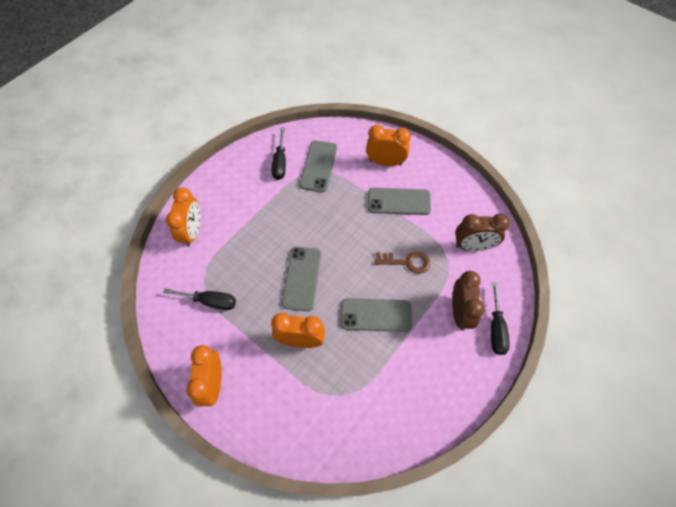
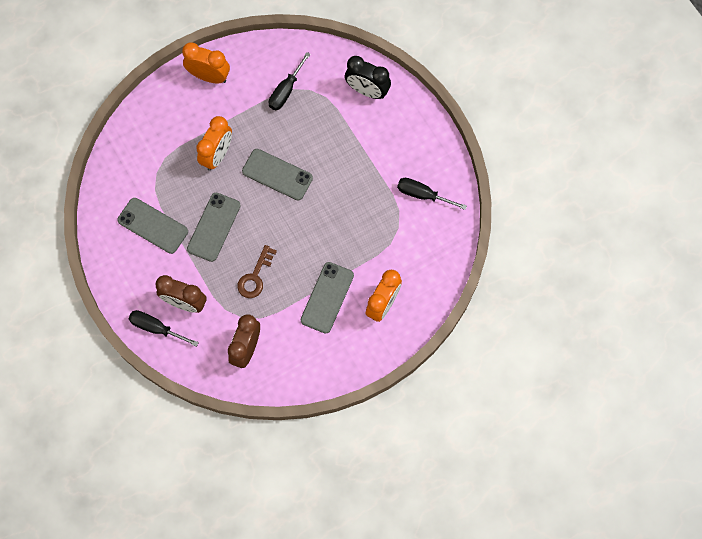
camera: 110 degrees right, 10 degrees up
orange clock [166,187,200,247] -> black clock [345,56,391,99]
grey phone [299,141,337,192] -> grey phone moved to [117,198,188,254]

